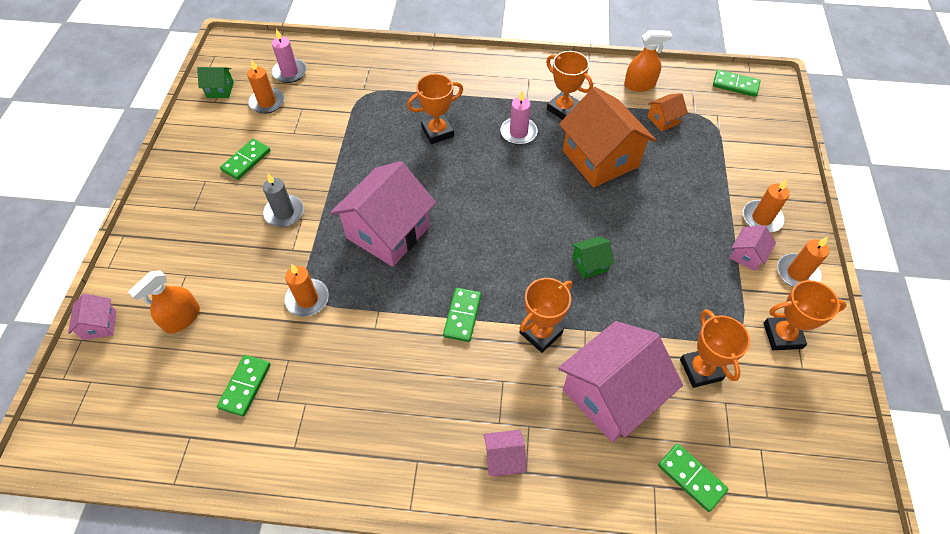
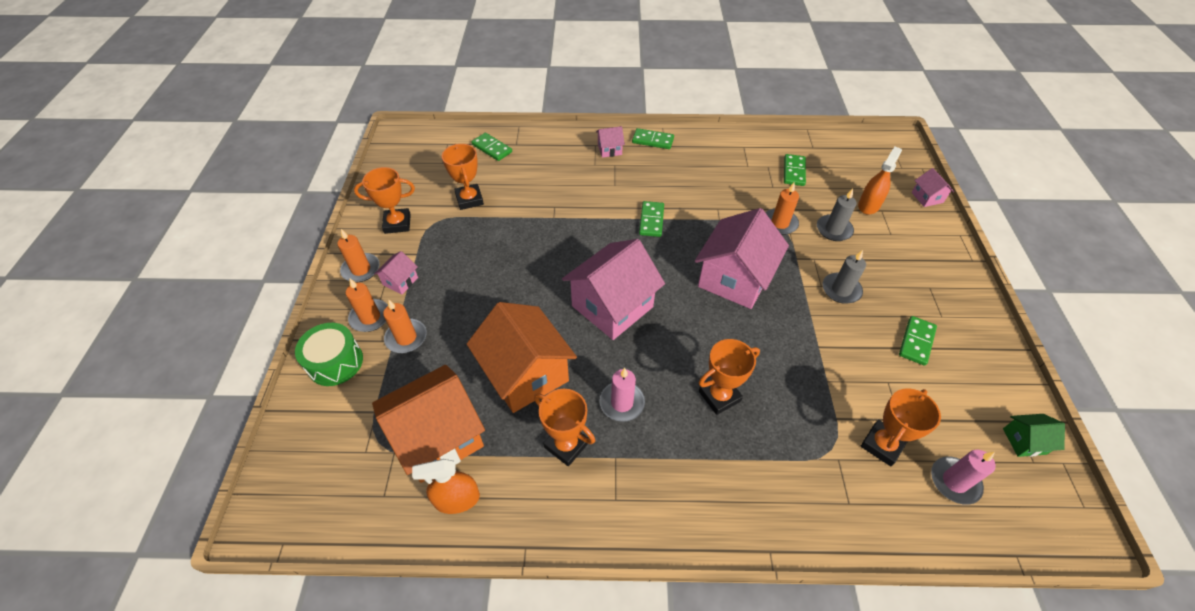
camera: 175 degrees right, 5 degrees down
orange candle [247,59,284,114] -> orange candle moved to [383,299,427,353]
orange trophy [519,278,572,353] -> orange trophy moved to [861,388,941,466]
pink house [558,321,683,442] -> pink house moved to [562,239,665,340]
green house [571,236,615,279] -> none
orange house [647,93,688,132] -> orange house [372,365,485,483], size x2.26
green domino [713,70,760,97] -> green domino moved to [632,128,674,149]
none -> green drum [295,323,363,386]
none -> grey candle [817,189,857,241]

